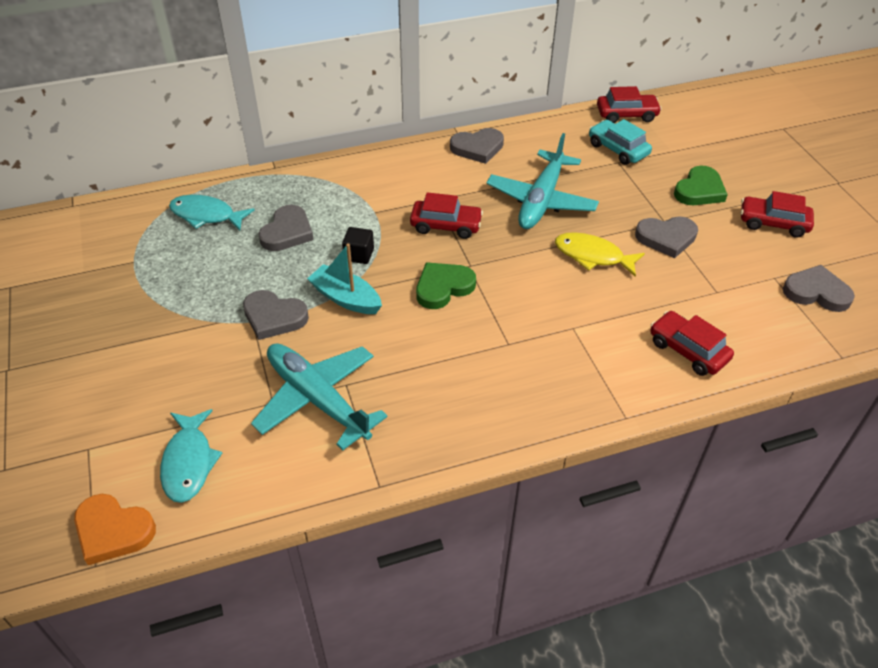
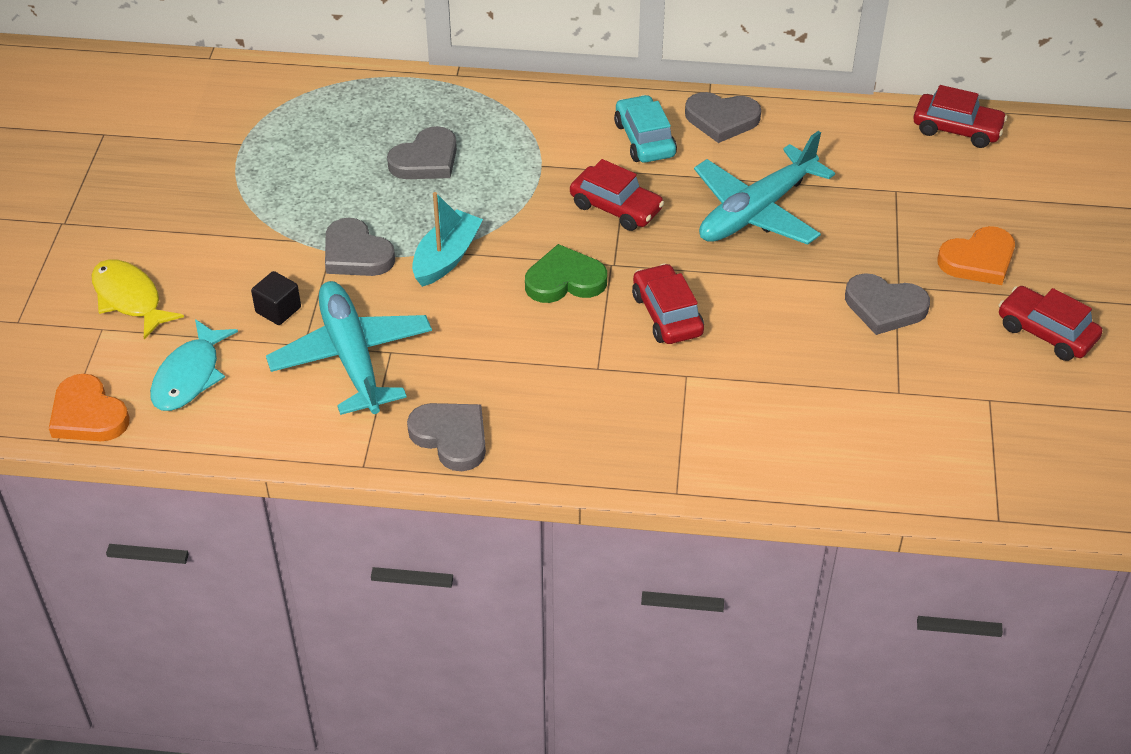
camera: 25 degrees right, 0 degrees up
turquoise fish [169,195,255,231] -> none
turquoise boat [307,243,382,314] -> turquoise boat turned 60 degrees clockwise [412,192,483,287]
black cube [342,227,374,264] -> black cube moved to [251,271,301,325]
yellow fish [555,232,645,277] -> yellow fish moved to [91,259,184,339]
turquoise car [589,119,652,165] -> turquoise car moved to [614,95,677,163]
red car [650,311,734,376] -> red car moved to [632,263,704,344]
green heart [674,166,728,205] -> orange heart [937,226,1015,285]
grey heart [783,265,855,312] -> grey heart moved to [407,403,486,471]

